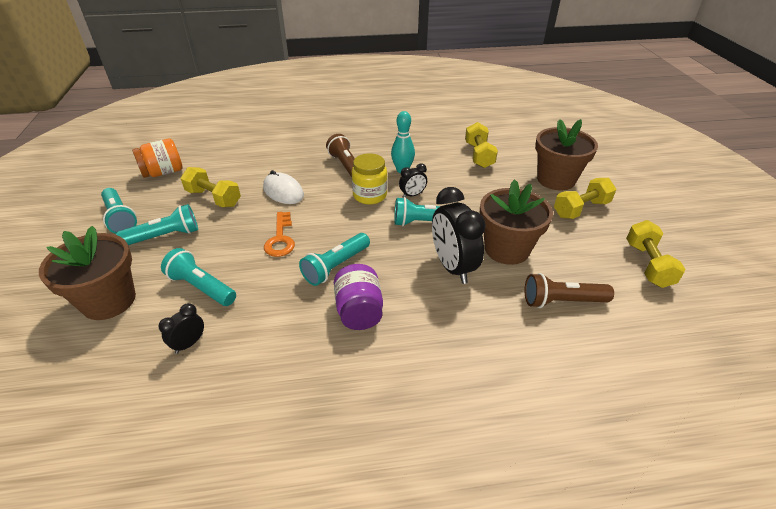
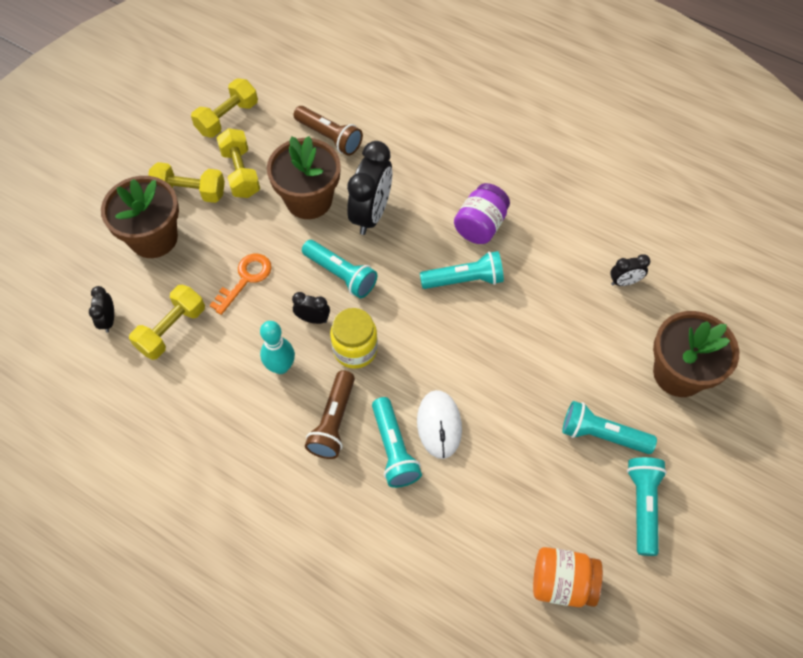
camera: 140 degrees left, 20 degrees up
turquoise flashlight [161,248,236,306] -> turquoise flashlight moved to [372,397,422,488]
yellow dumbbell [181,167,241,207] -> yellow dumbbell moved to [217,128,260,198]
orange key [264,212,295,257] -> orange key moved to [210,254,272,315]
none -> black clock [89,286,114,333]

